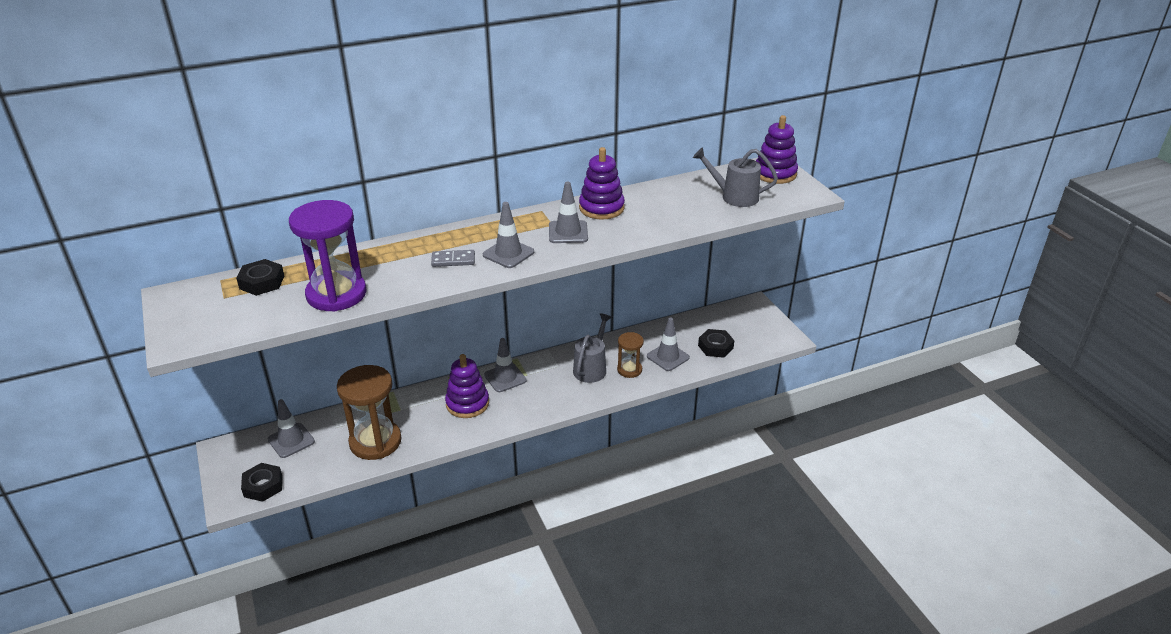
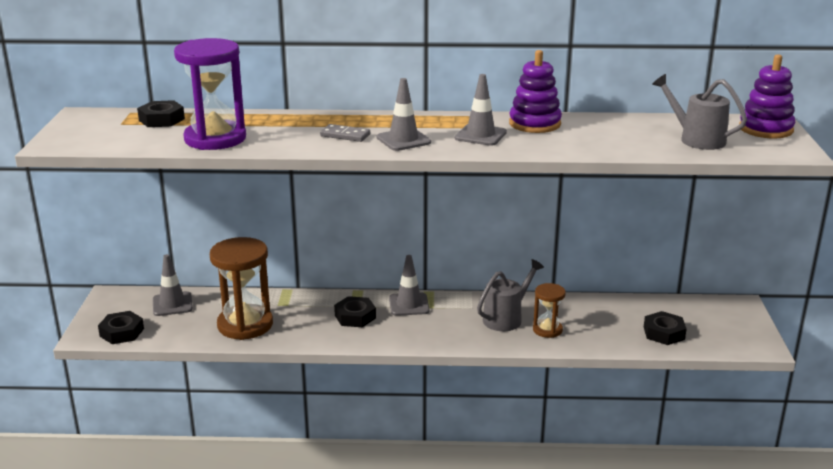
camera: 25 degrees right, 10 degrees down
purple stacking toy [445,354,489,418] -> black nut [334,296,376,327]
grey traffic cone [647,318,690,371] -> none

